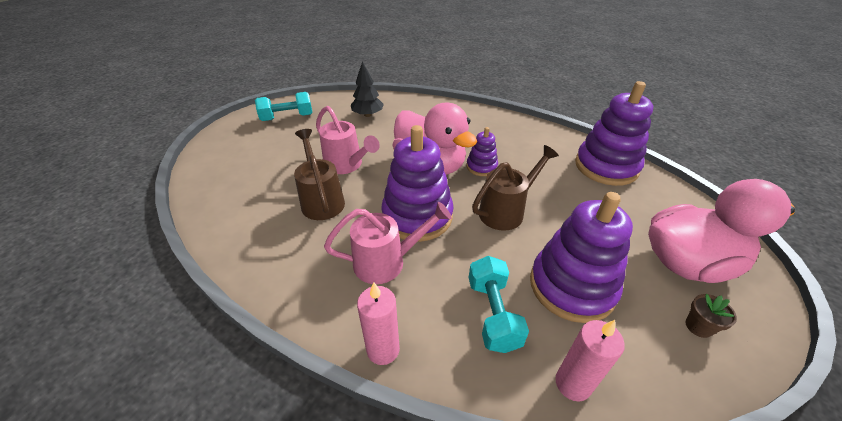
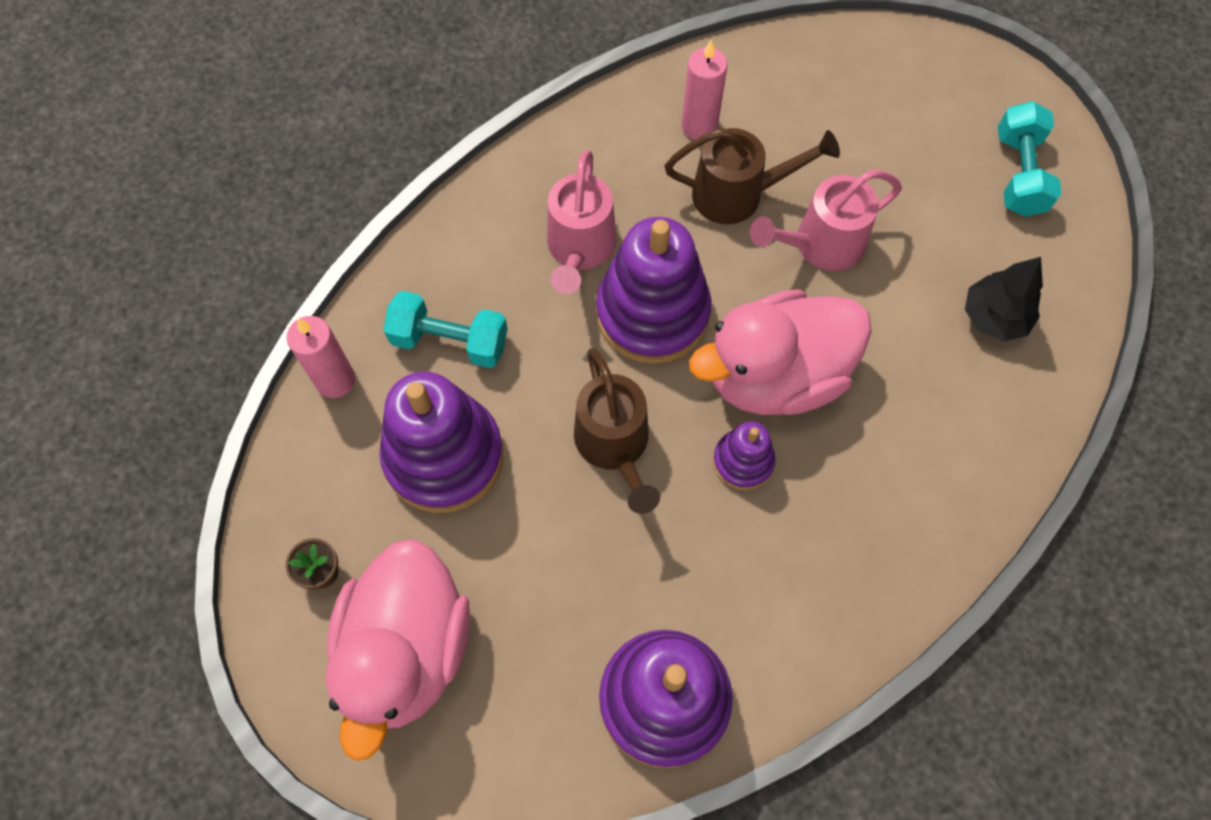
camera: 110 degrees right, 25 degrees up
pink candle [357,282,400,365] -> pink candle moved to [681,40,728,140]

